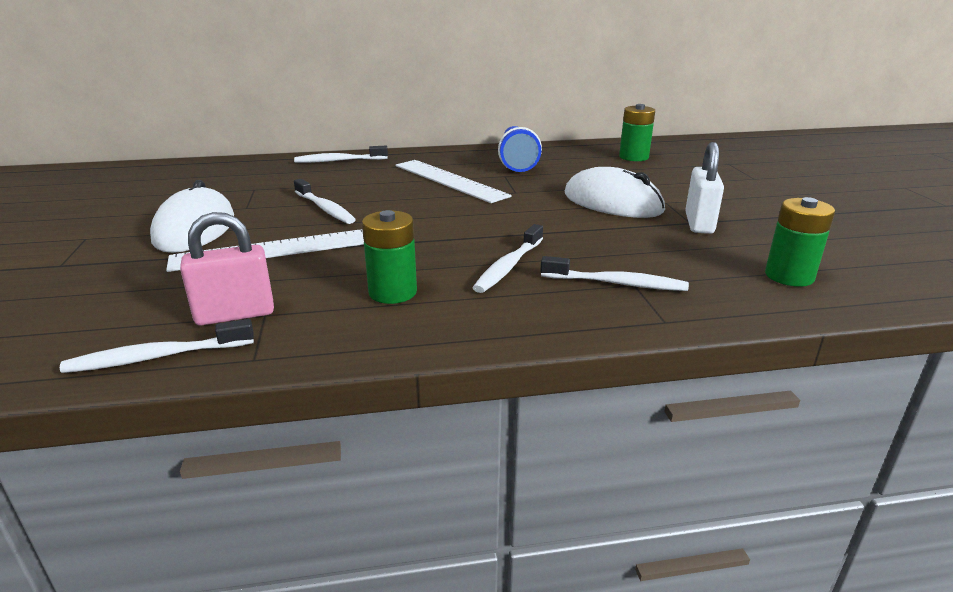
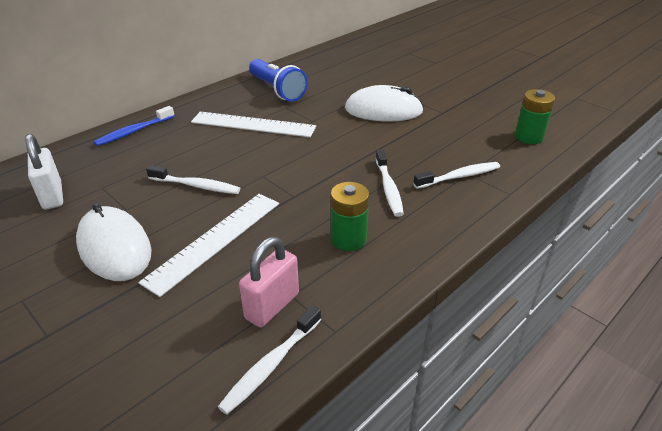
camera: 35 degrees left, 10 degrees up
white toothbrush [294,146,388,163] -> blue toothbrush [94,106,175,146]
green battery [619,104,655,161] -> none
white padlock [685,142,724,234] -> white padlock moved to [25,134,63,209]

